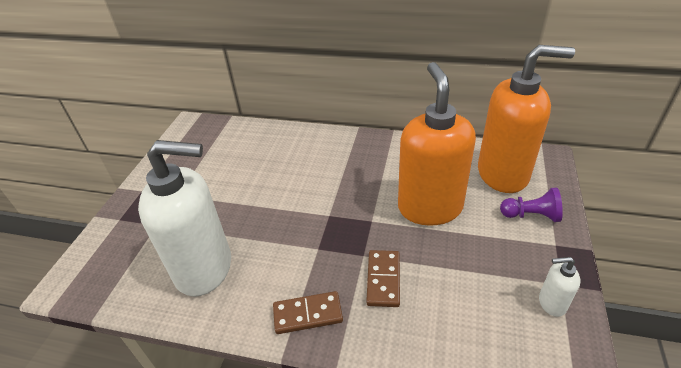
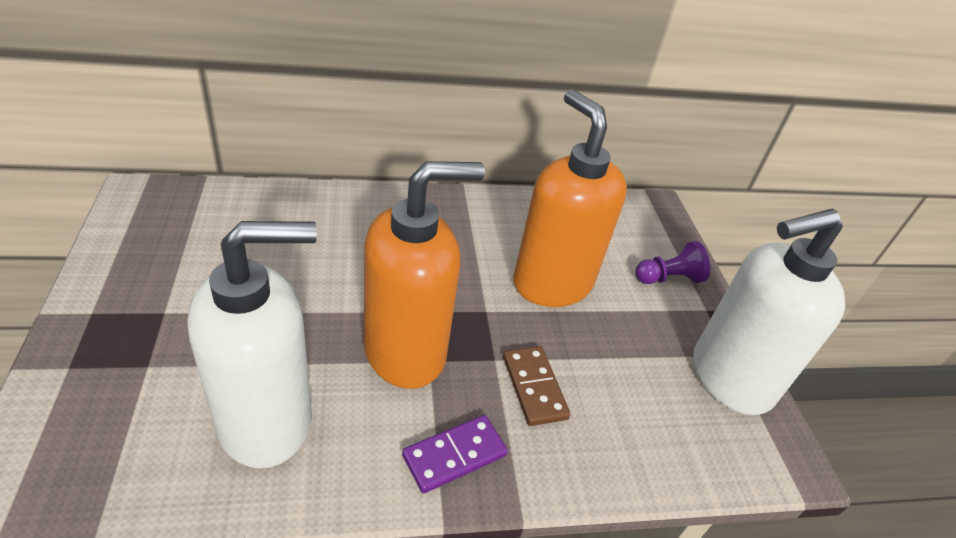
camera: 30 degrees left, 0 degrees up
brown domino [273,291,343,334] -> purple domino [402,415,508,494]
orange soap dispenser [478,45,575,193] -> orange soap dispenser moved to [364,161,485,389]
white soap dispenser [539,257,581,317] -> white soap dispenser [693,209,845,415], size x2.44

